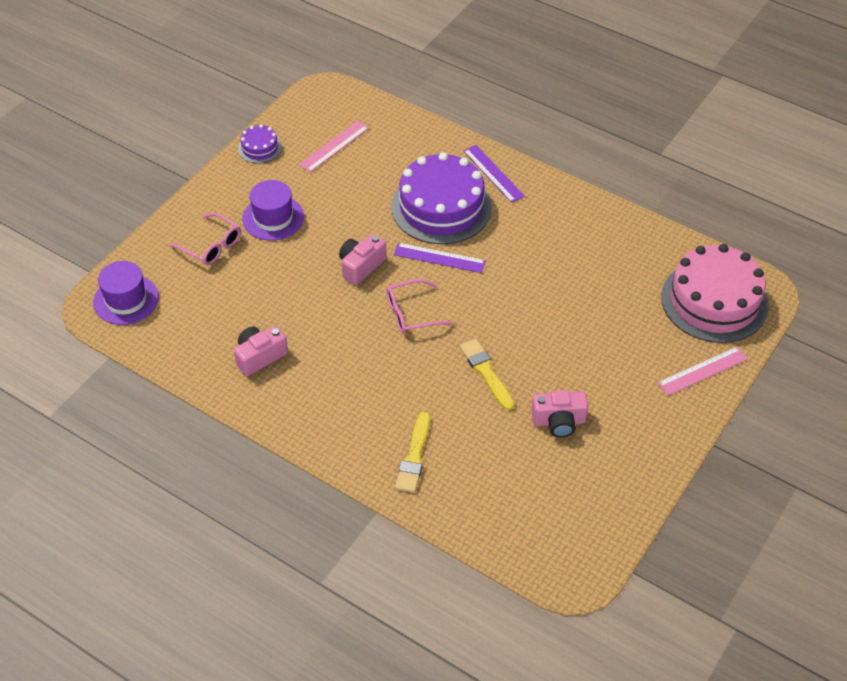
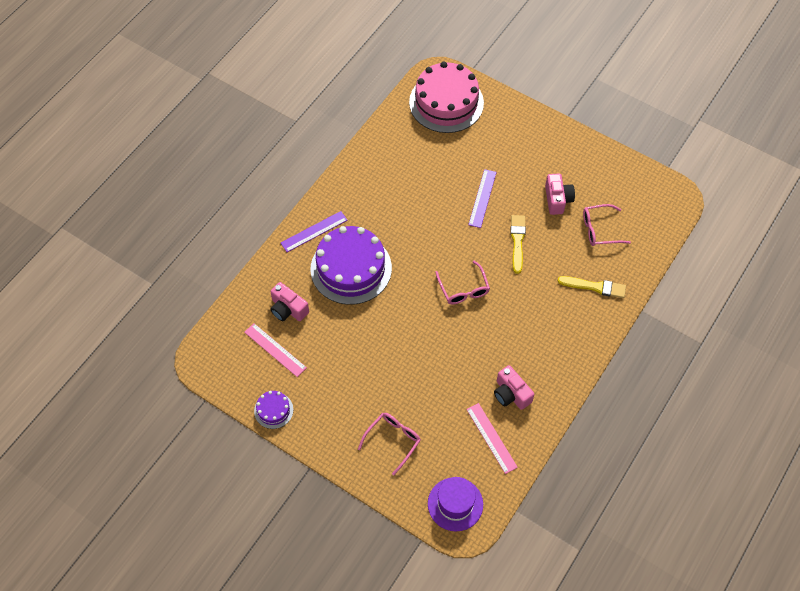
camera: 90 degrees left, 10 degrees up
purple hat [242,180,304,241] -> none
pink camera [339,234,387,285] -> pink camera moved to [270,282,309,321]
purple ruler [394,243,486,273] -> purple ruler moved to [468,169,497,228]
yellow brush [460,339,514,410] -> yellow brush turned 120 degrees clockwise [510,215,526,274]
pink ruler [657,347,748,396] -> pink ruler moved to [466,403,518,474]
none -> pink glasses [583,204,631,246]

